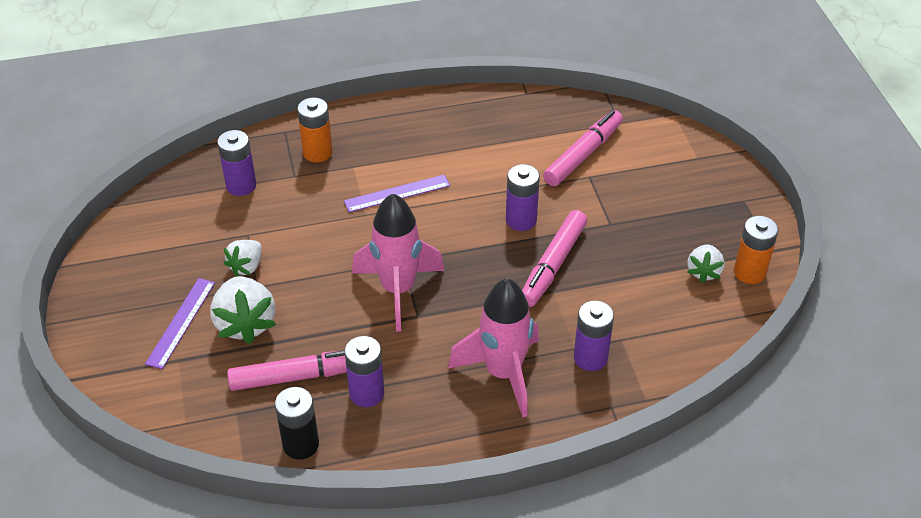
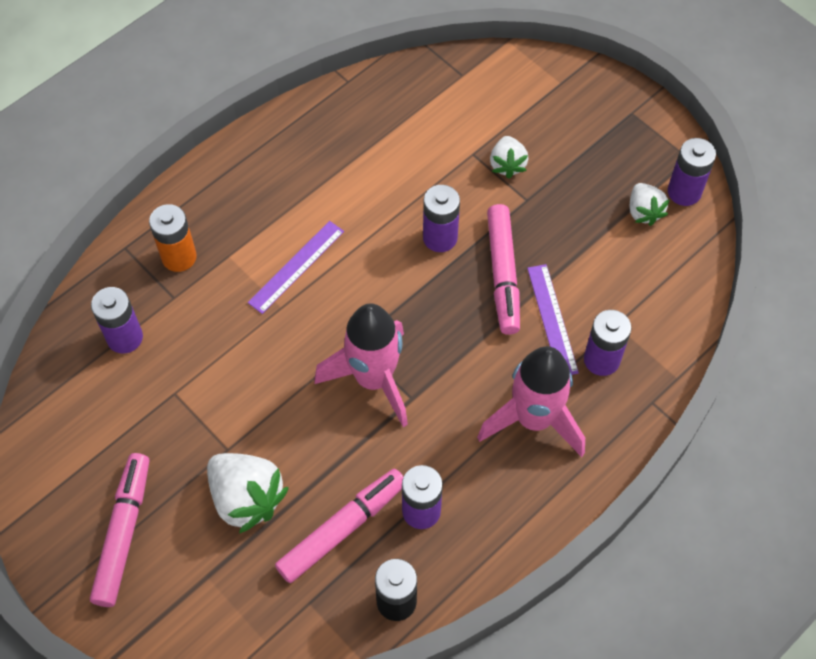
camera: 30 degrees left, 15 degrees up
purple ruler [145,278,215,369] -> purple ruler moved to [527,264,579,375]
white strawberry [224,240,262,276] -> white strawberry moved to [490,136,528,179]
pink marker [543,110,623,186] -> pink marker moved to [90,453,149,607]
orange battery [734,216,778,284] -> purple battery [668,138,716,206]

